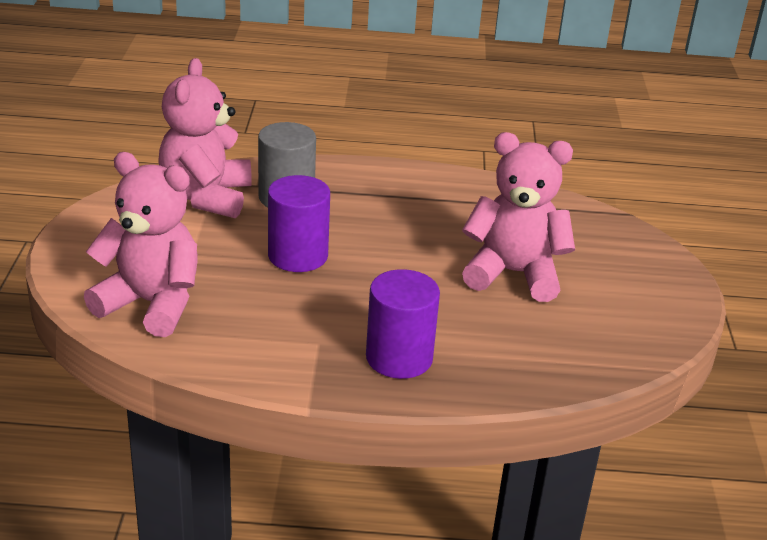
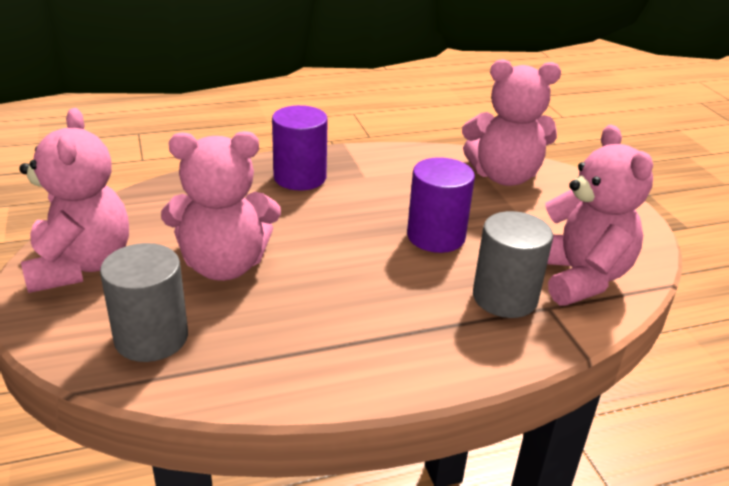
camera: 160 degrees right, 0 degrees up
none -> pink teddy bear [19,108,129,293]
none -> grey cylinder [100,243,188,362]

